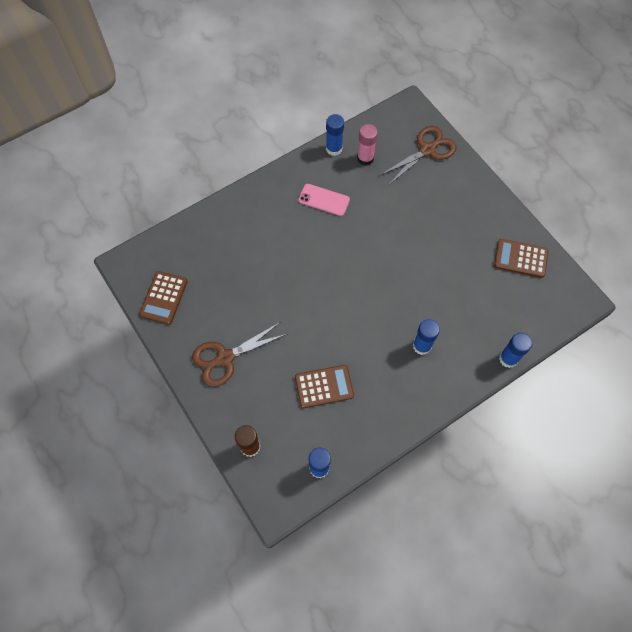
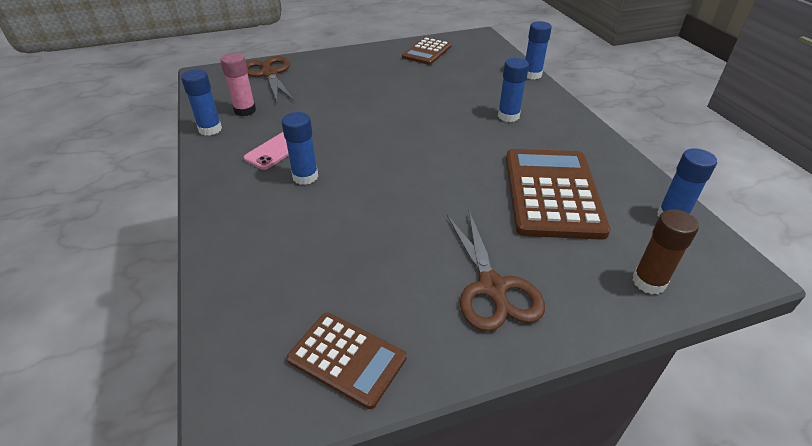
camera: 75 degrees left, 25 degrees down
brown calculator [295,365,354,408] -> brown calculator [506,149,611,240], size x1.72
none -> blue glue stick [281,112,318,185]

